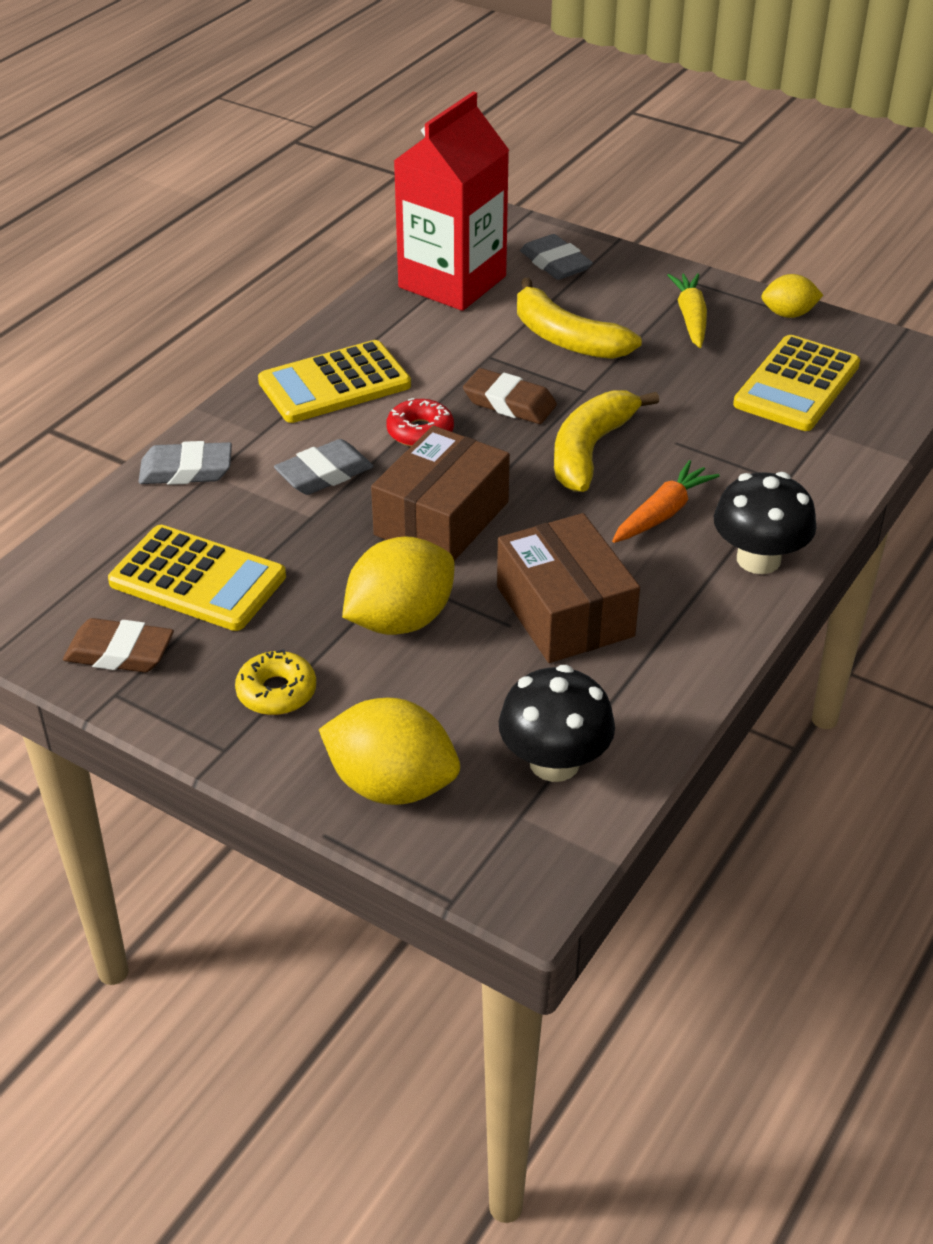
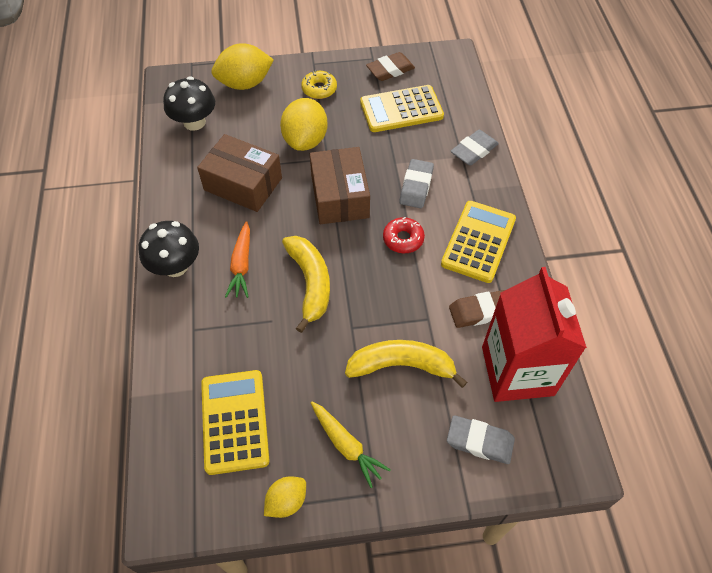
camera: 140 degrees right, 15 degrees up
brown eraser [463,368,557,424] -> brown eraser moved to [449,290,505,328]

